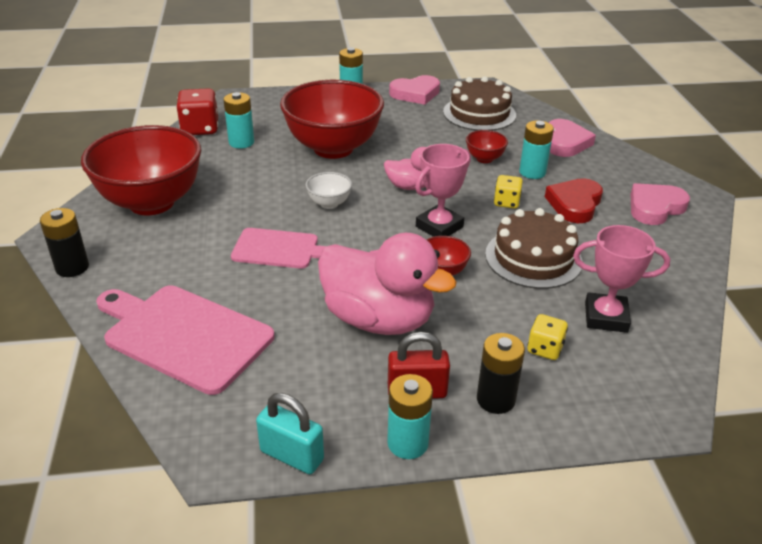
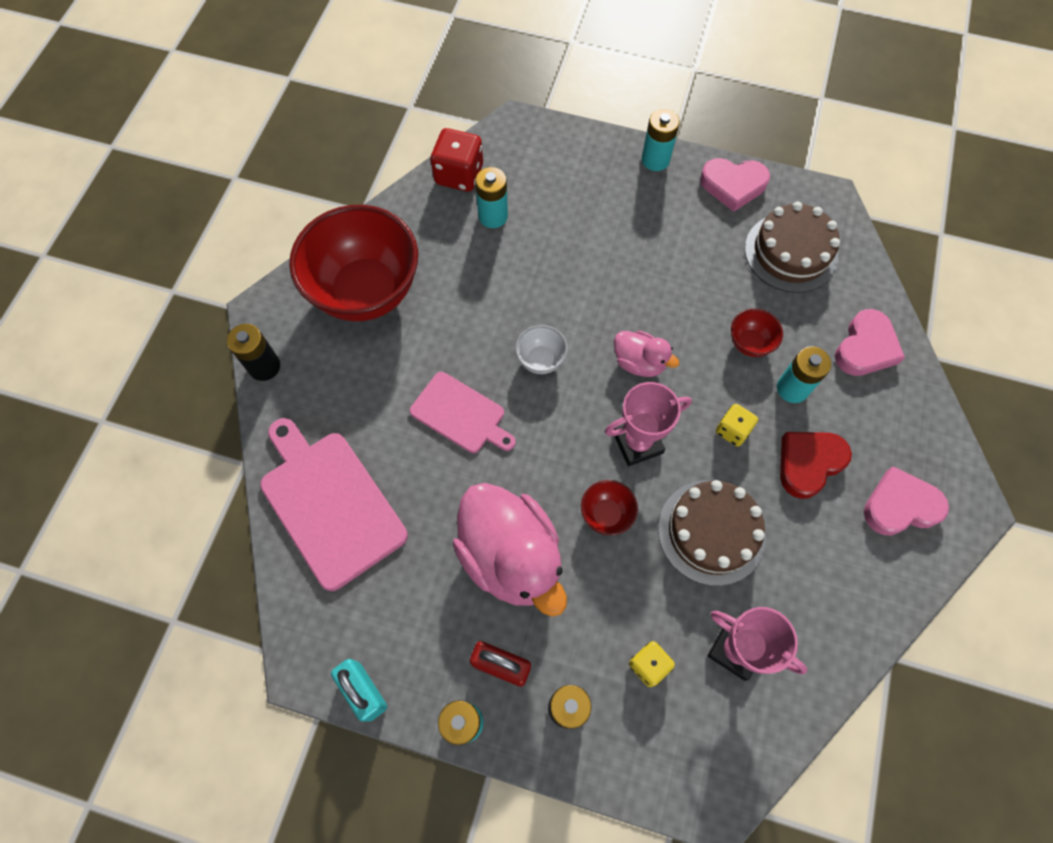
camera: 25 degrees right, 30 degrees up
red bowl [280,80,384,159] -> none

